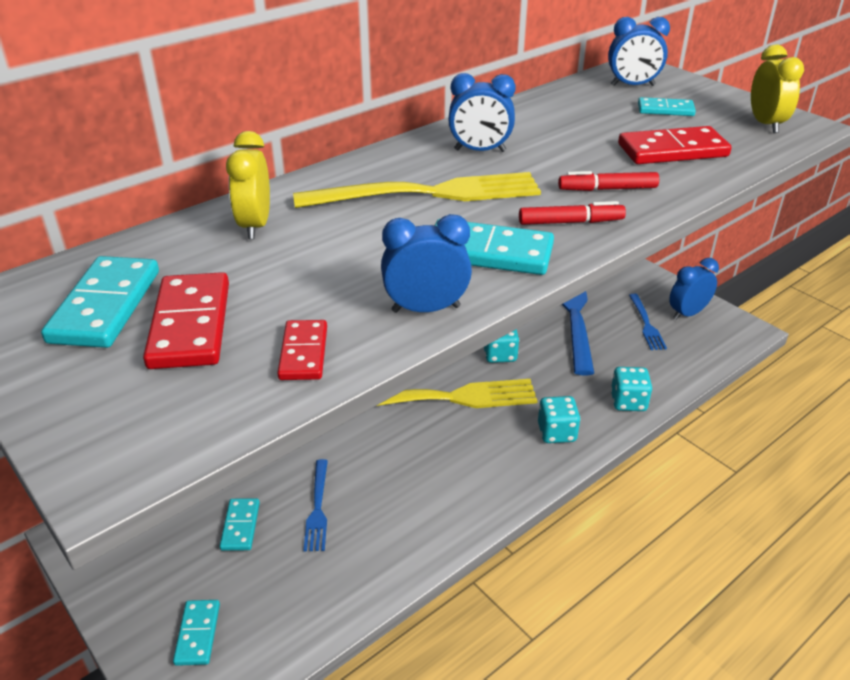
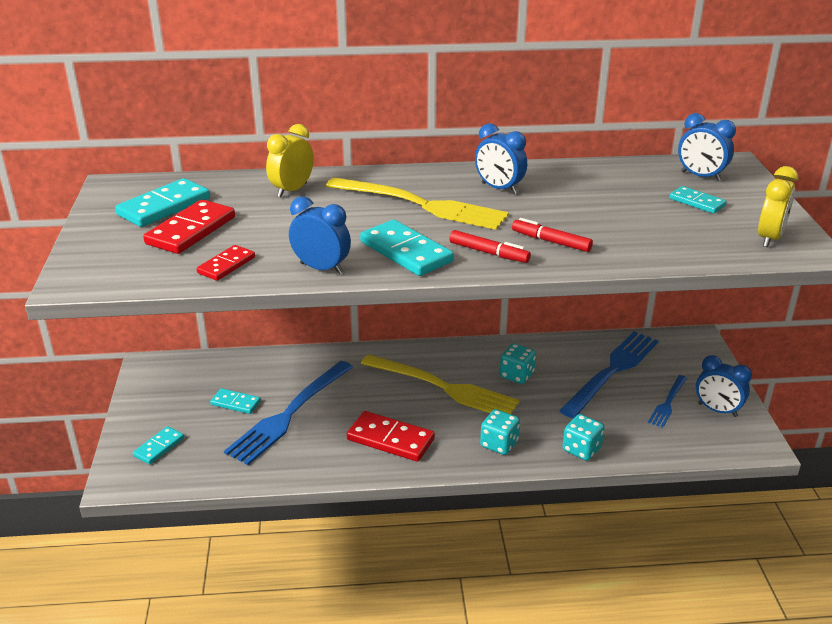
camera: 35 degrees right, 5 degrees down
turquoise domino [220,498,260,551] -> turquoise domino turned 75 degrees clockwise [210,388,261,414]
blue fork [304,459,328,551] -> blue fork [224,361,353,465], size x1.96
red domino [618,126,731,164] -> red domino moved to [347,411,435,462]
blue clock [669,258,719,320] -> blue clock turned 150 degrees counterclockwise [696,355,752,417]

